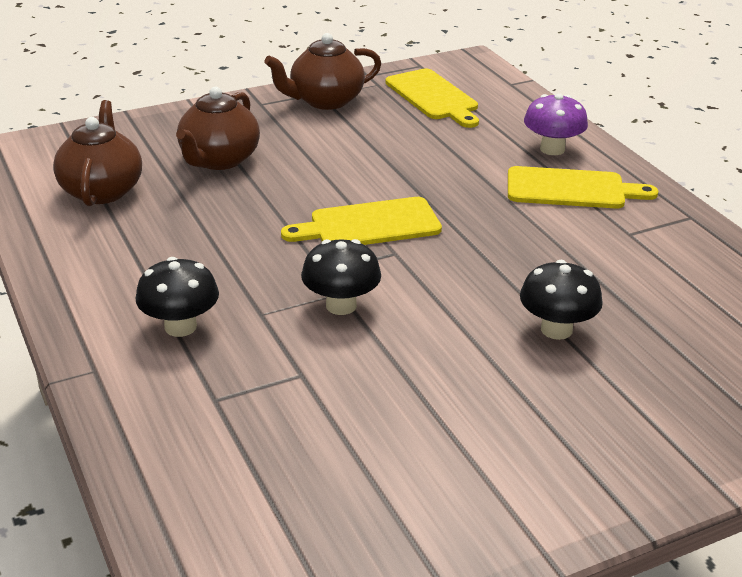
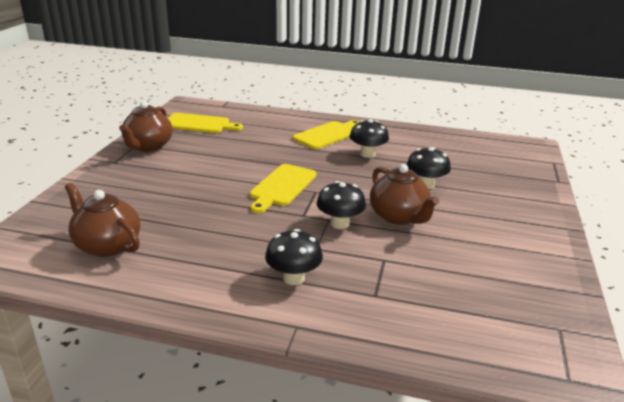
camera: 50 degrees left, 5 degrees down
brown teapot [176,87,260,170] -> brown teapot moved to [370,164,439,225]
purple mushroom [524,94,588,155] -> none
none -> black mushroom [349,119,389,158]

